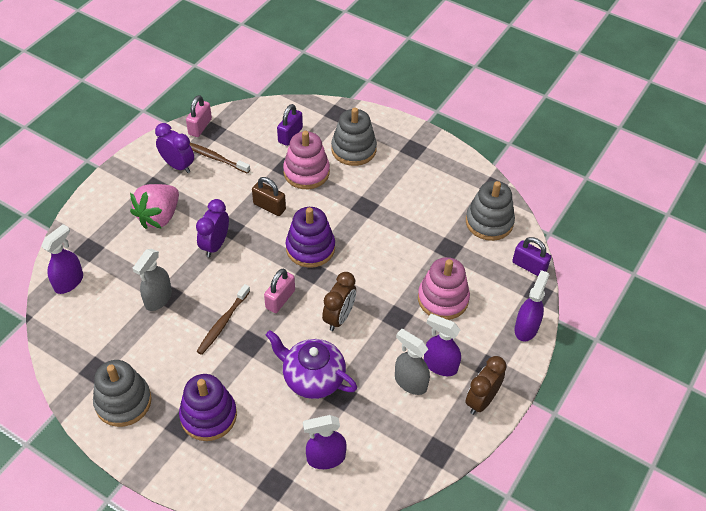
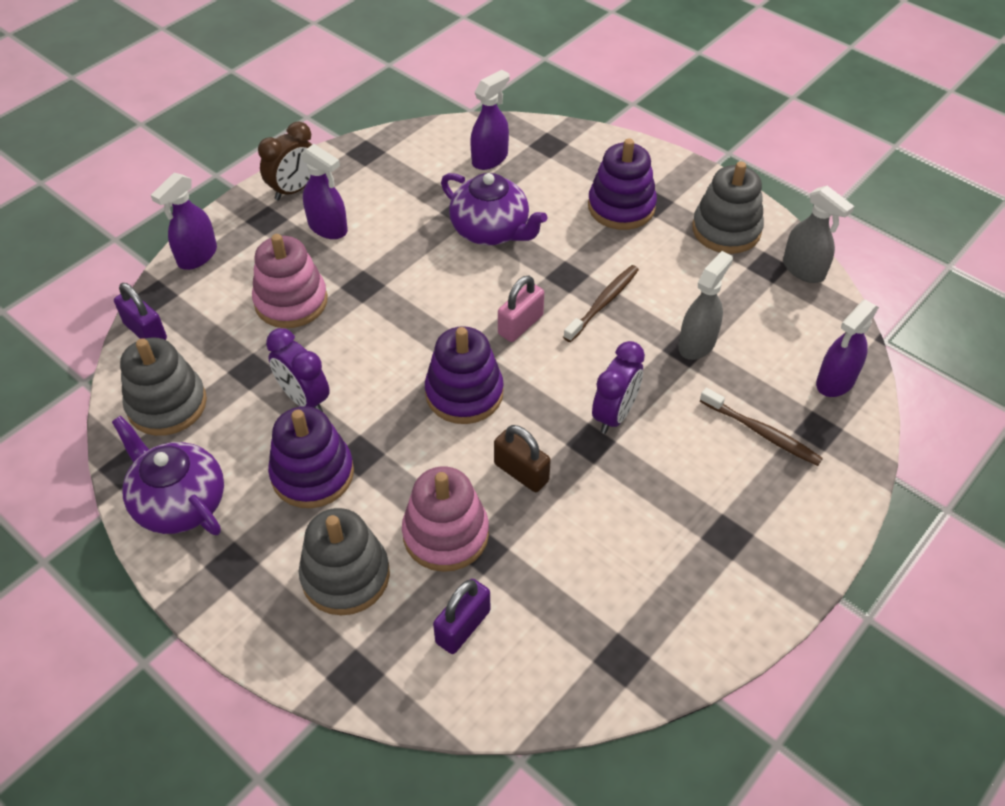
camera: 170 degrees left, 0 degrees up
pink strawberry [130,184,179,229] -> none
purple clock [155,123,194,173] -> purple clock moved to [266,328,330,412]
pink padlock [186,95,212,137] -> none
brown toothbrush [190,143,250,174] -> brown toothbrush moved to [700,388,823,466]
purple spray bottle [303,415,347,469] -> purple spray bottle turned 45 degrees counterclockwise [470,70,509,170]
brown clock [322,272,356,331] -> none
grey spray bottle [395,329,430,395] -> grey spray bottle moved to [783,186,854,283]
none -> purple teapot [112,416,224,535]
none -> purple stacking toy [268,406,354,508]

